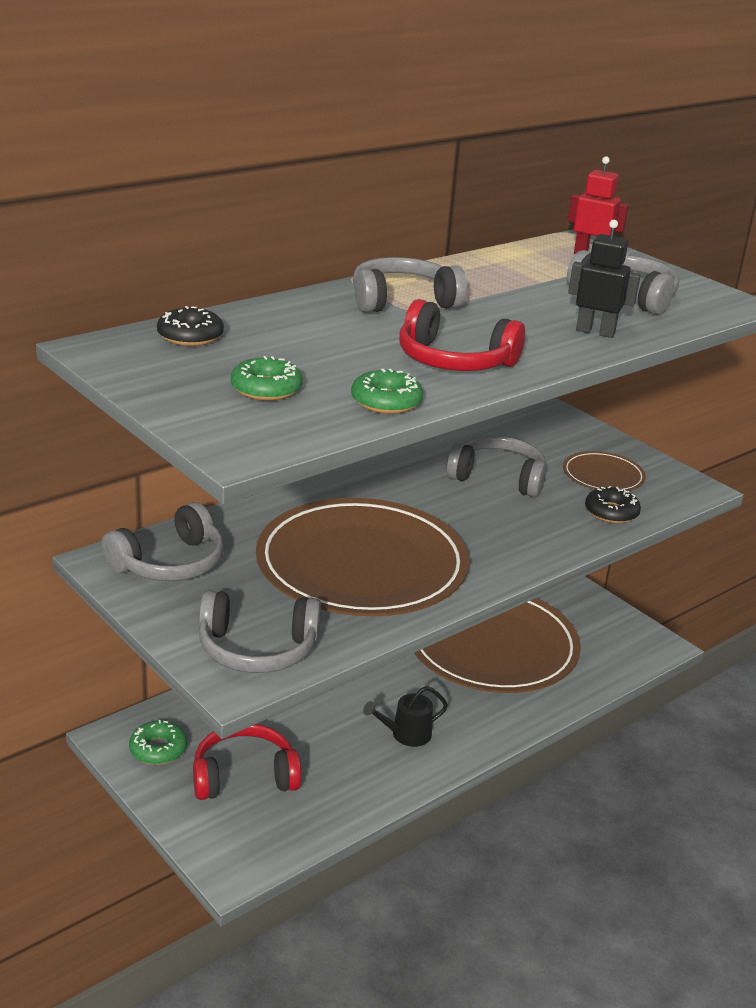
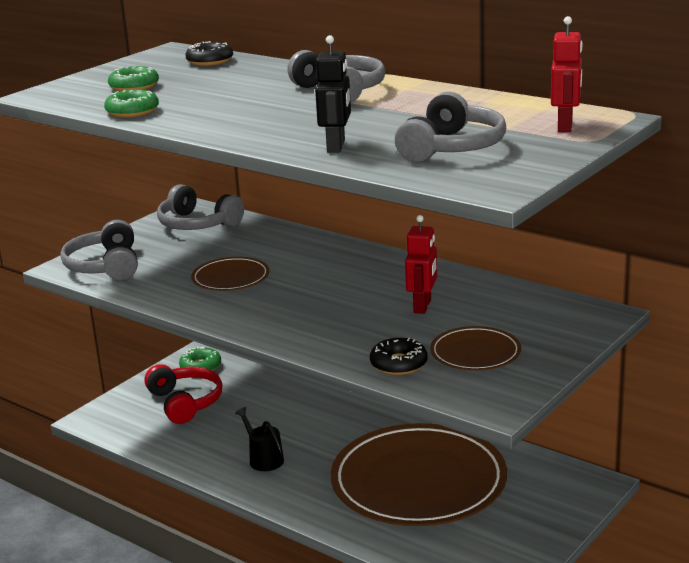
camera: 80 degrees right, 5 degrees down
brown plate [256,498,469,616] -> brown plate [191,257,269,291], size x0.45
red headphones [399,299,525,371] -> none
grey headphones [446,436,546,498] -> red robot [405,215,437,314]

